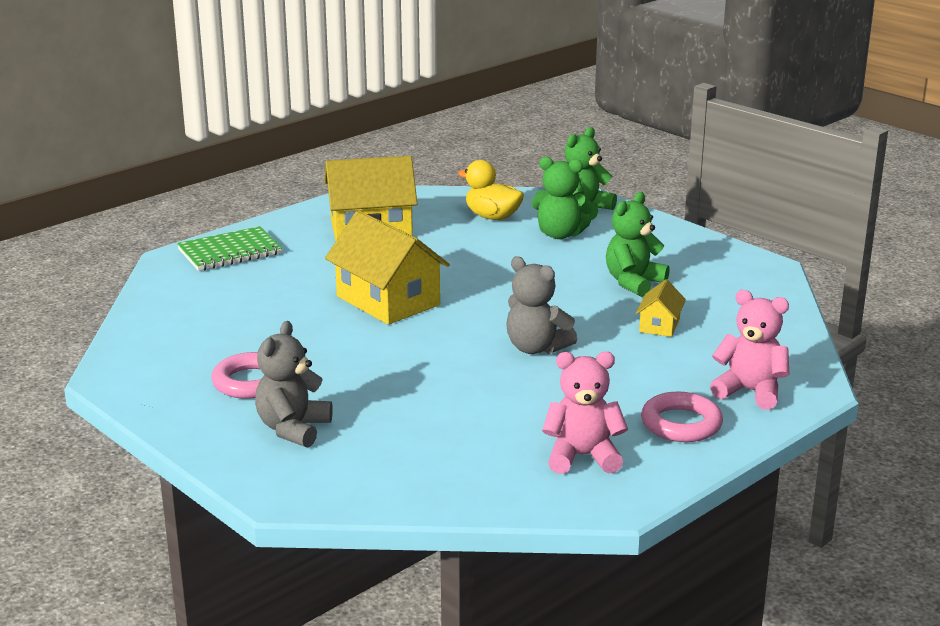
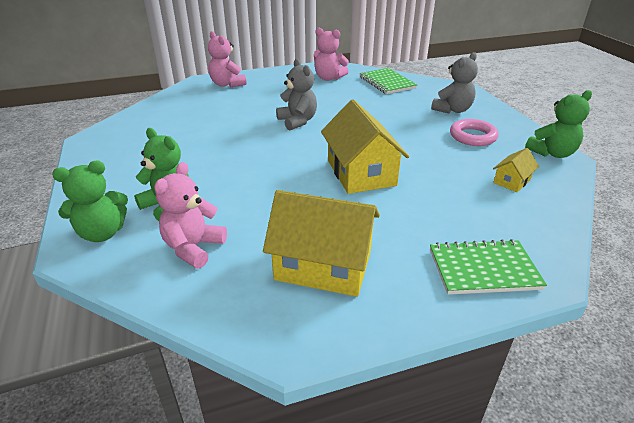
camera: 155 degrees left, 10 degrees up
yellow duck [458,160,524,220] -> pink teddy bear [154,162,227,268]
green teddy bear [606,192,670,297] -> green teddy bear moved to [525,90,592,158]
yellow house [636,279,686,337] -> yellow house moved to [493,148,539,192]
pink ring [641,392,723,442] -> none
none -> green notebook [359,68,417,94]

